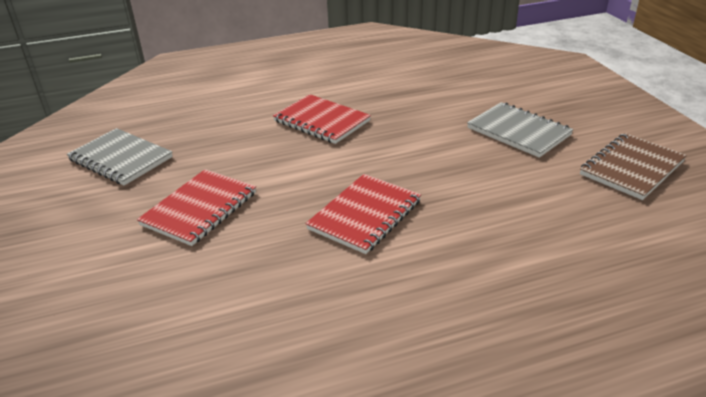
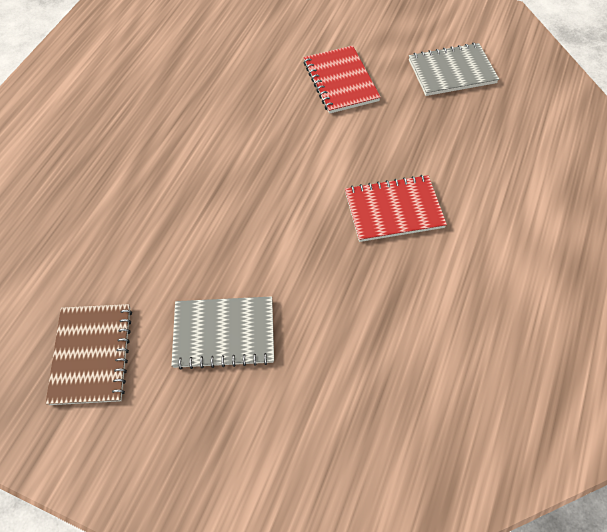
camera: 130 degrees right, 25 degrees up
red notebook [305,174,421,254] -> none

